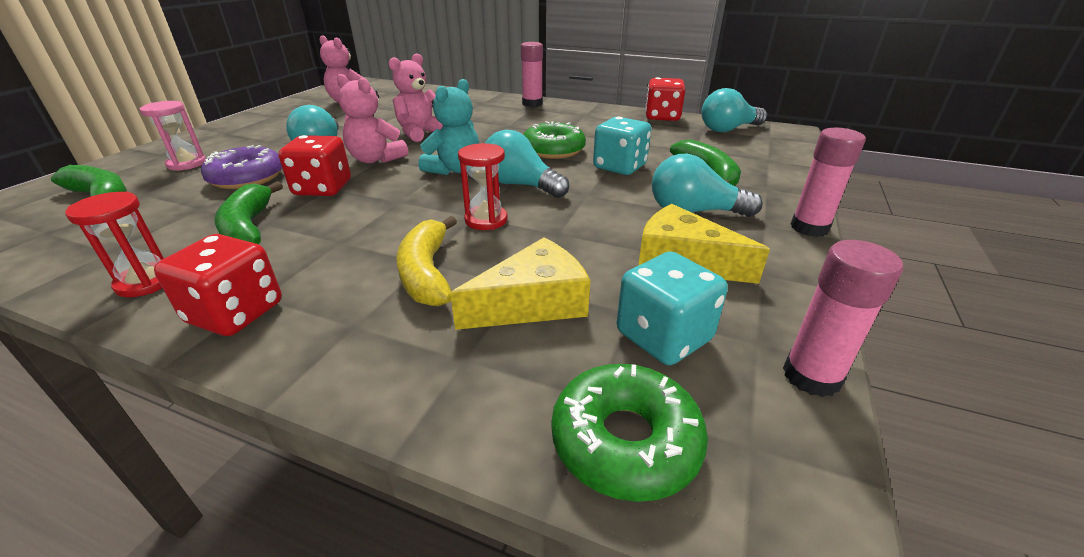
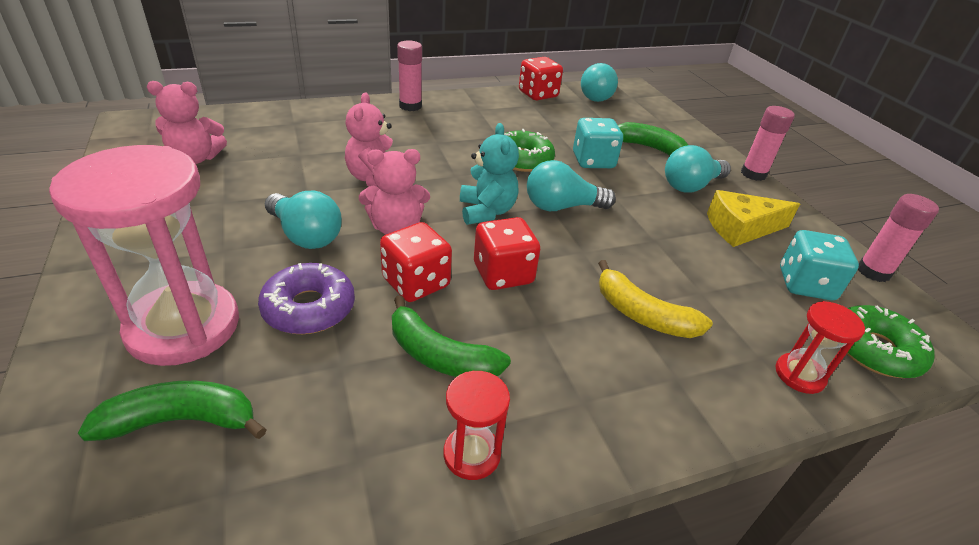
camera: 45 degrees left, 5 degrees up
pink hourglass [139,101,206,171] -> pink hourglass [49,145,239,366], size x2.13
red dice [154,234,282,336] -> red dice moved to [474,217,540,290]
yellow cheese [450,238,591,330] -> none
red hourglass [458,143,508,230] -> red hourglass moved to [775,301,865,394]

